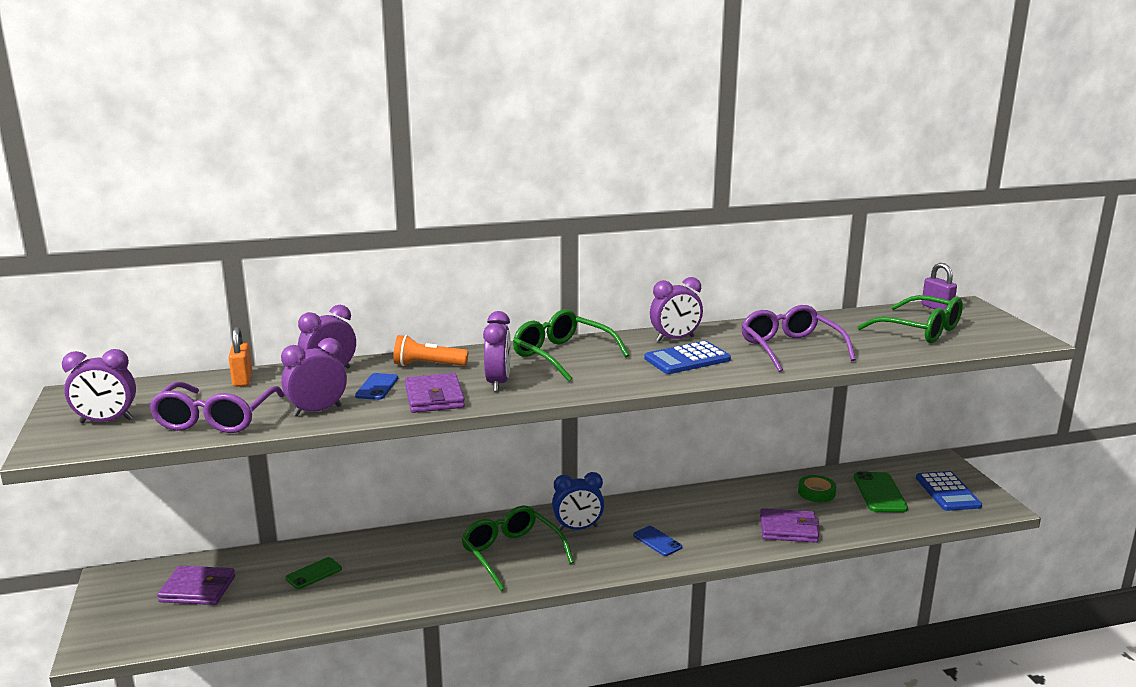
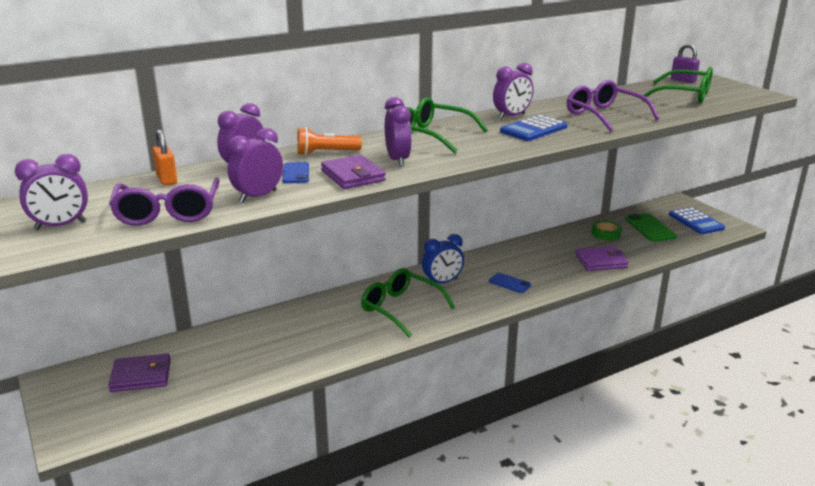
camera: 15 degrees left, 5 degrees up
green phone [285,557,342,589] -> none

